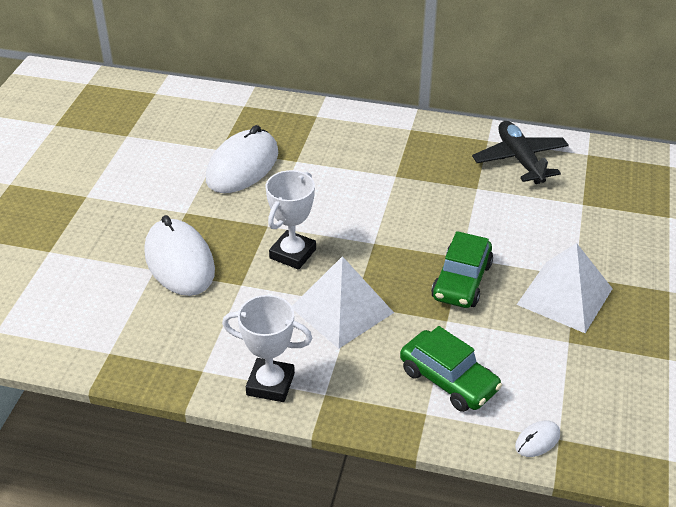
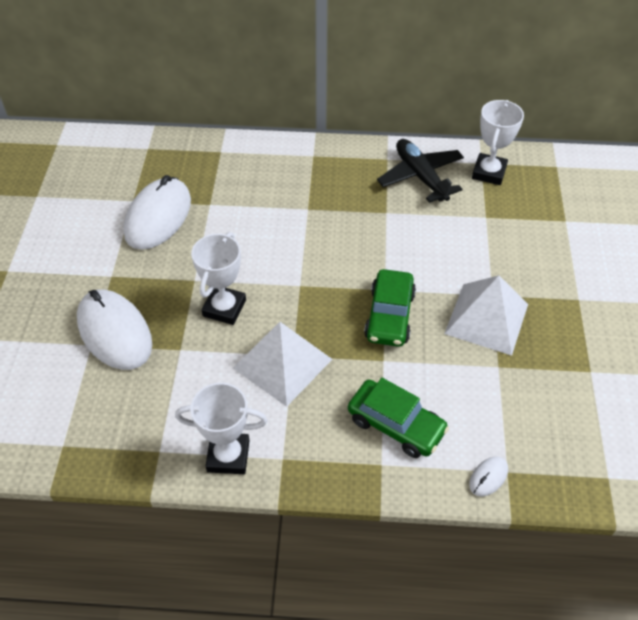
camera: 10 degrees left, 10 degrees up
none -> white trophy [472,100,524,185]

